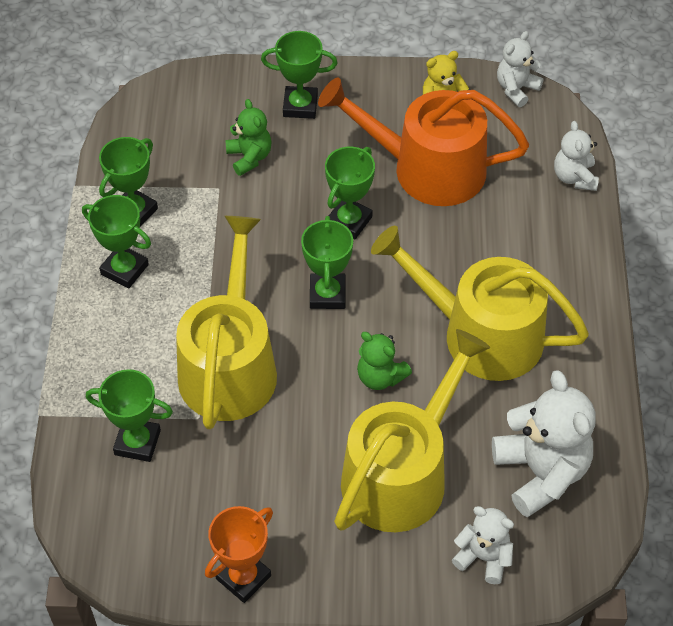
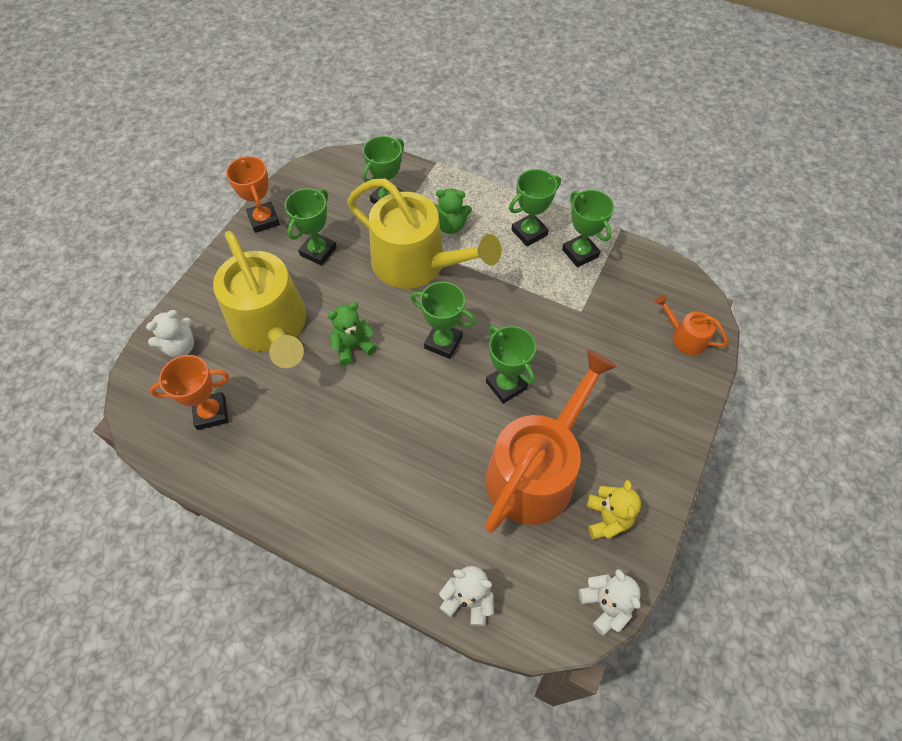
camera: 115 degrees right, 5 degrees up
green teddy bear [225,99,272,176] -> green teddy bear moved to [434,188,472,234]
green trophy [261,31,337,119] -> green trophy moved to [285,188,337,266]
yellow watering can [371,226,589,381] -> none
white teddy bear [492,370,595,517] -> orange trophy [149,355,229,430]
none -> orange watering can [654,295,728,355]

